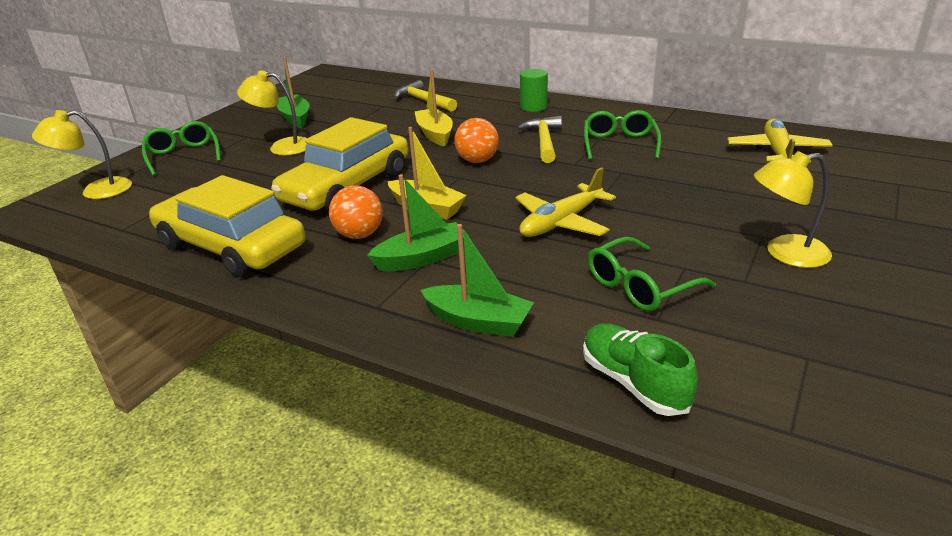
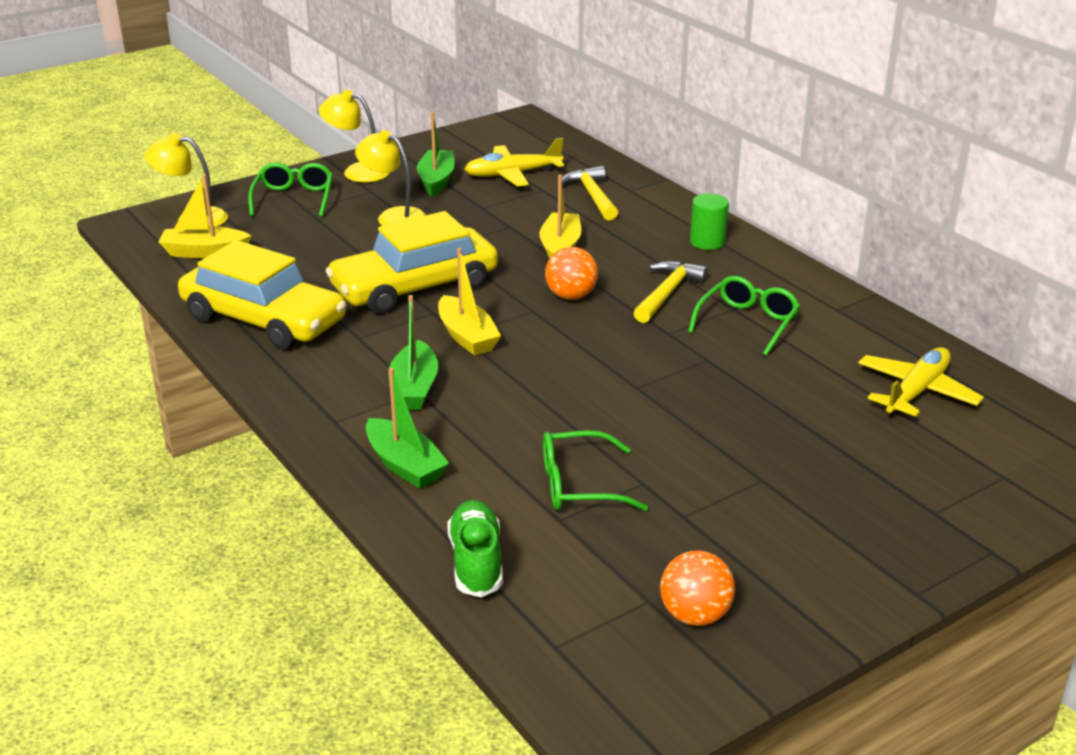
camera: 25 degrees right, 0 degrees up
yellow car [149,175,305,277] -> yellow car turned 150 degrees clockwise [178,240,347,349]
orange ball [329,186,383,239] -> orange ball moved to [660,550,735,626]
green boat [367,174,469,271] -> green boat turned 90 degrees clockwise [388,295,439,410]
yellow plane [515,167,616,237] -> yellow plane moved to [465,138,564,187]
yellow lamp [754,151,832,268] -> yellow lamp moved to [319,90,390,182]
none -> yellow boat [159,174,251,258]

